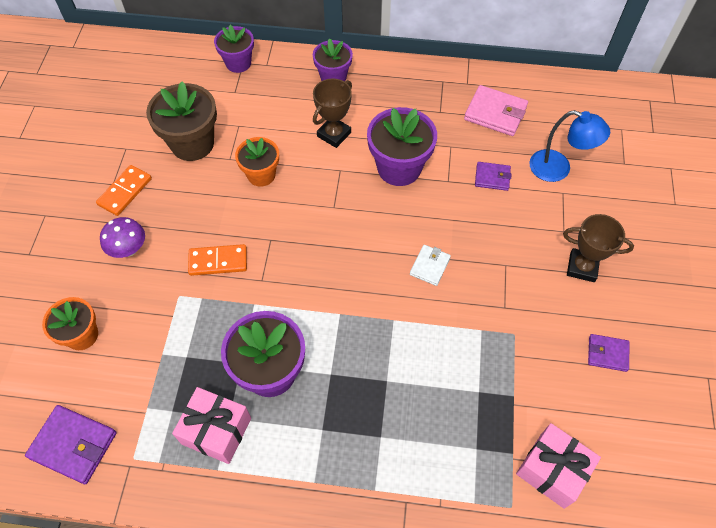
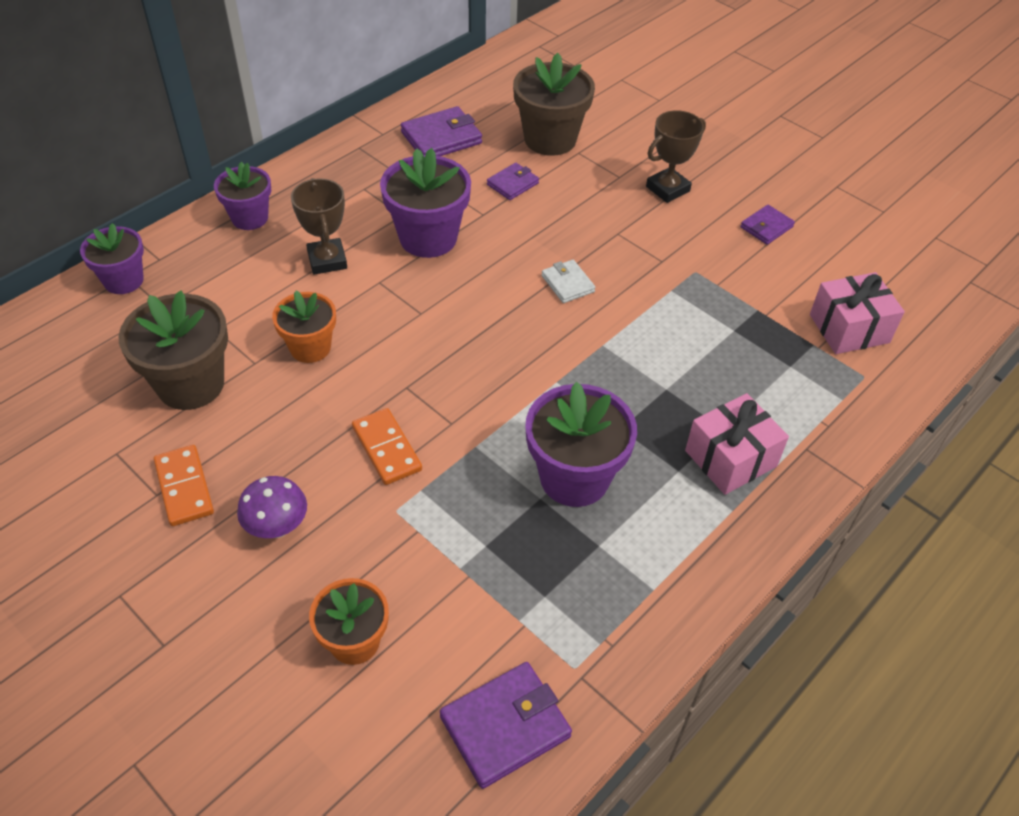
camera: 55 degrees left, 10 degrees down
pink gift [172,387,251,464] -> pink gift moved to [685,393,789,495]
orange domino [188,244,247,276] -> orange domino turned 60 degrees counterclockwise [352,408,422,485]
pink wallet [464,85,528,136] -> purple wallet [401,106,482,156]
blue lamp [529,110,610,182] -> brown flower pot [513,53,595,156]

